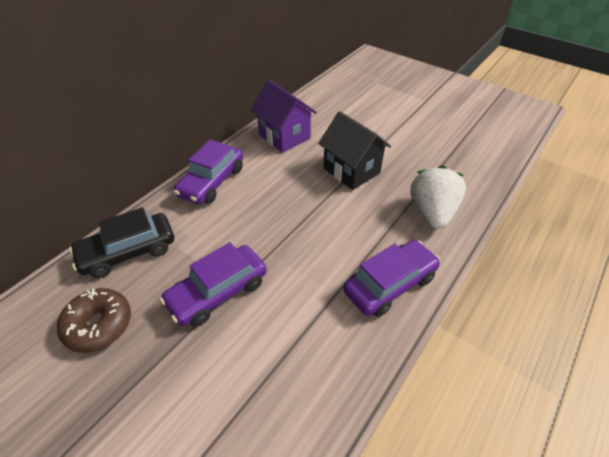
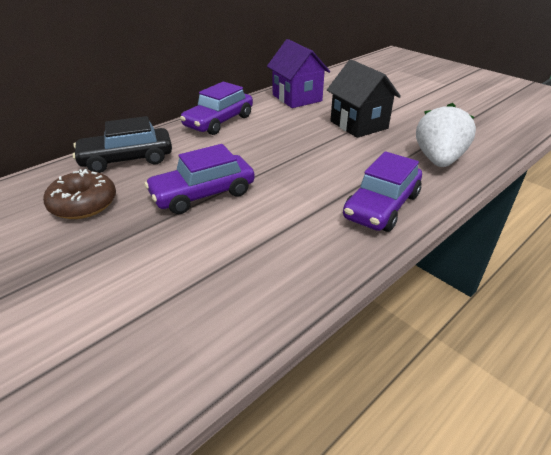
camera: 10 degrees right, 10 degrees down
purple car [343,240,440,317] -> purple car turned 150 degrees clockwise [343,151,422,232]

